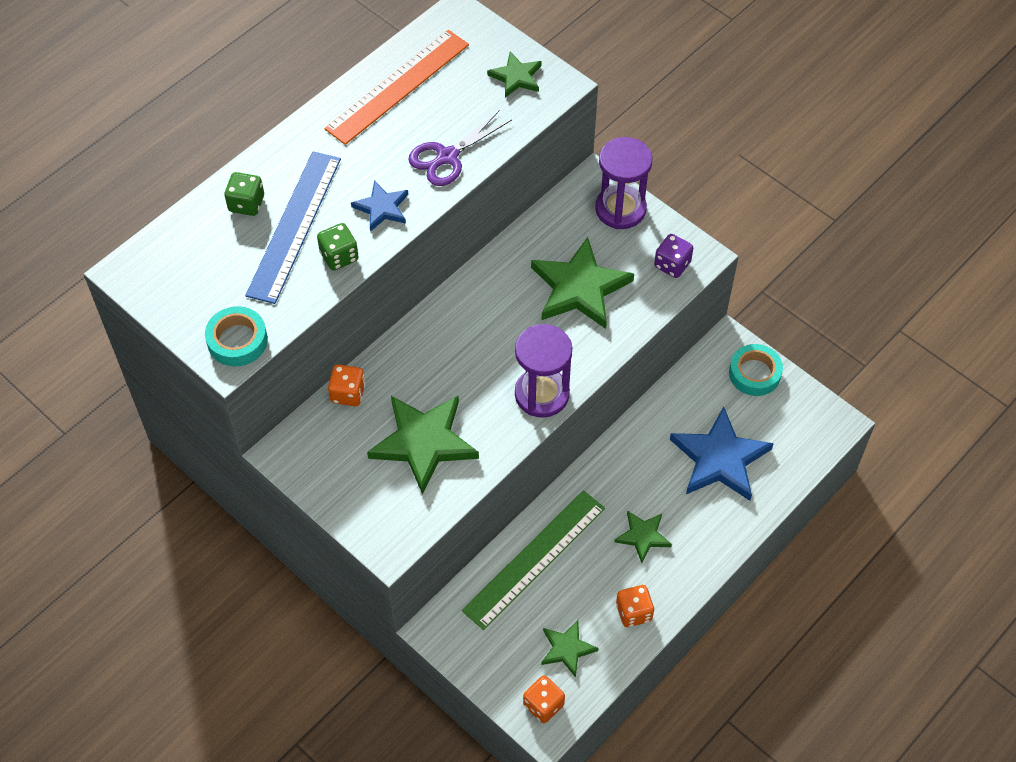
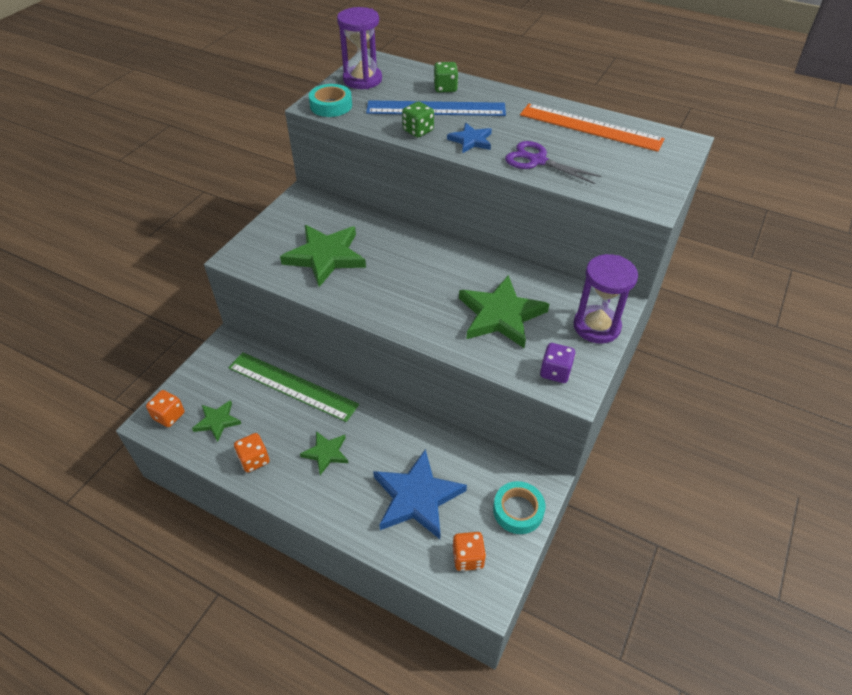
camera: 75 degrees right, 10 degrees down
orange dice [328,364,365,406] -> orange dice moved to [452,532,486,571]
green star [487,52,542,98] -> none
purple hourglass [515,324,572,418] -> purple hourglass moved to [337,7,382,89]

